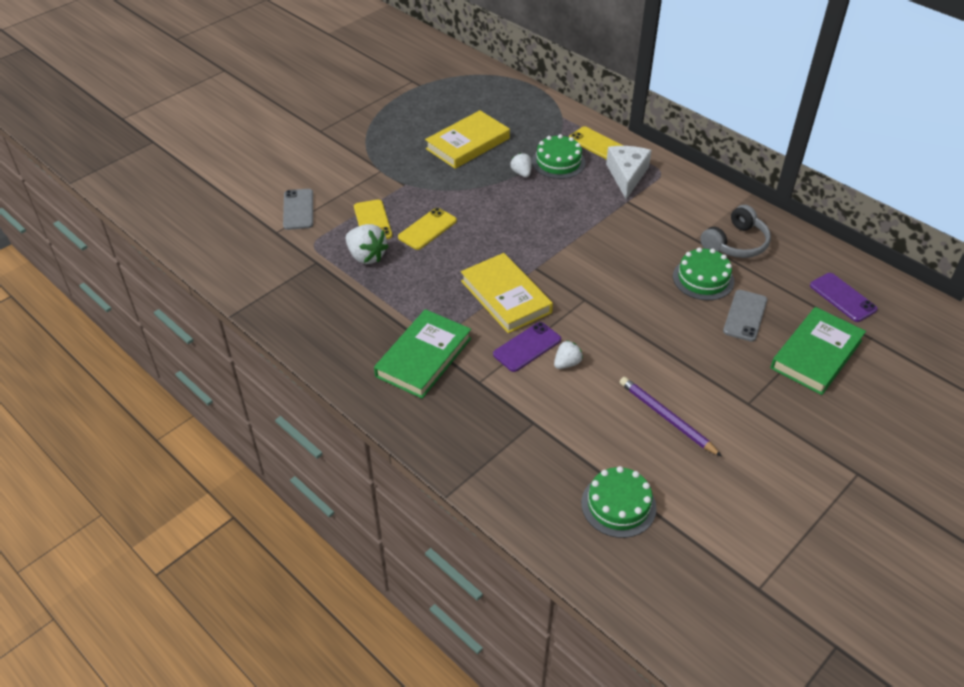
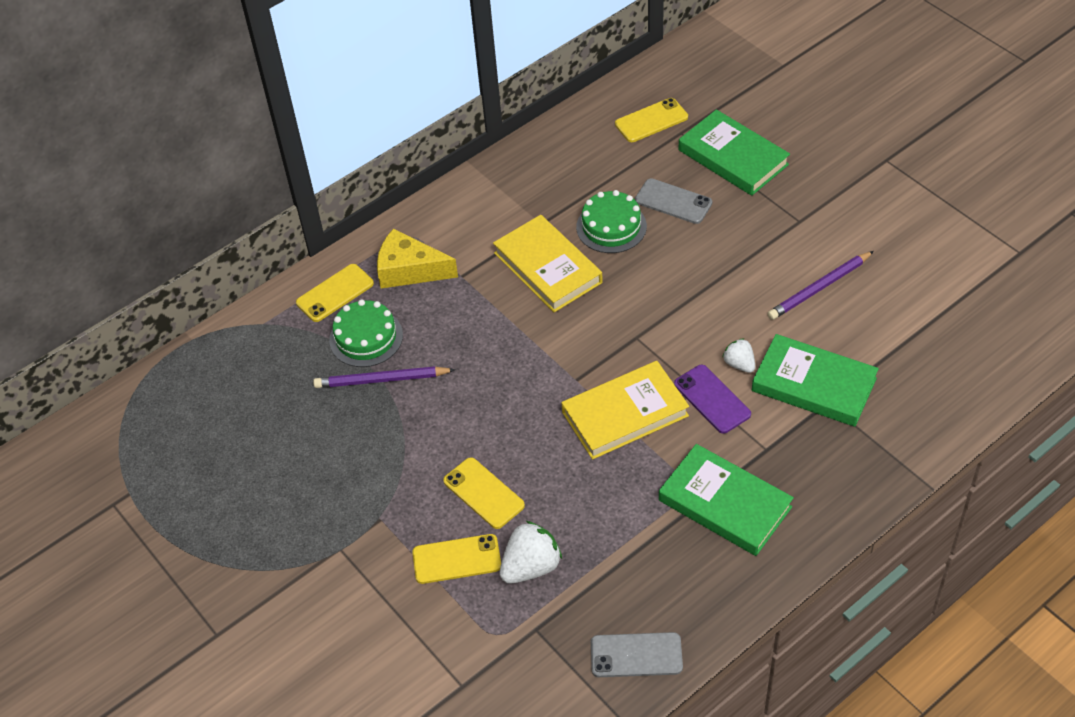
camera: 80 degrees left, 5 degrees up
grey phone [283,189,313,230] -> grey phone moved to [591,632,683,677]
yellow book [425,110,510,169] -> yellow book moved to [493,215,603,312]
white strawberry [510,153,532,177] -> purple pencil [313,366,456,388]
green cake [581,466,657,538] -> none
white cheese [606,146,652,199] -> yellow cheese [377,228,458,288]
grey headphones [700,205,771,258] -> none
purple phone [810,273,878,322] -> yellow phone [615,98,688,142]
none -> green book [752,334,879,427]

